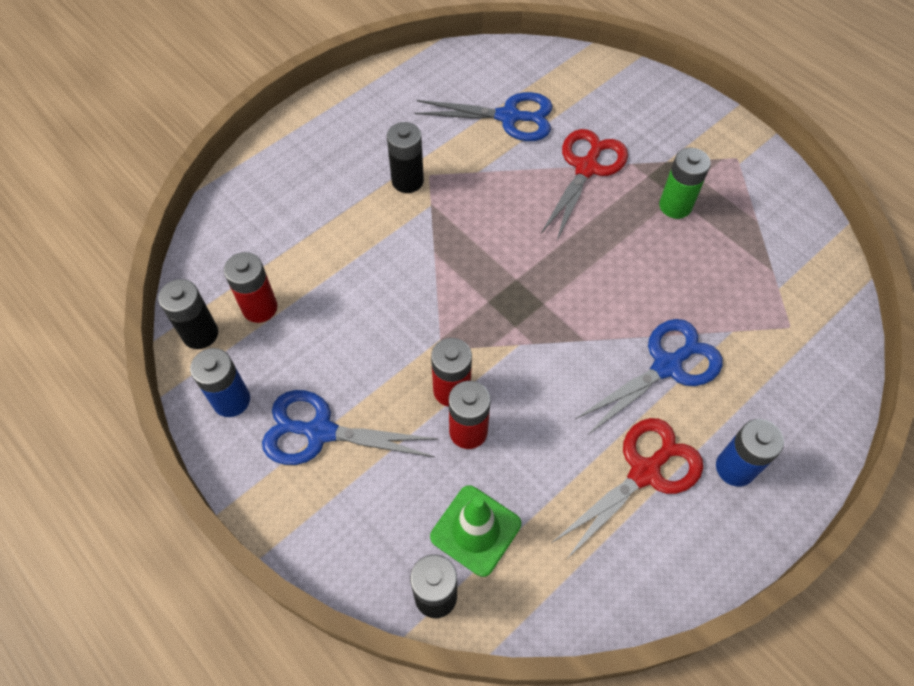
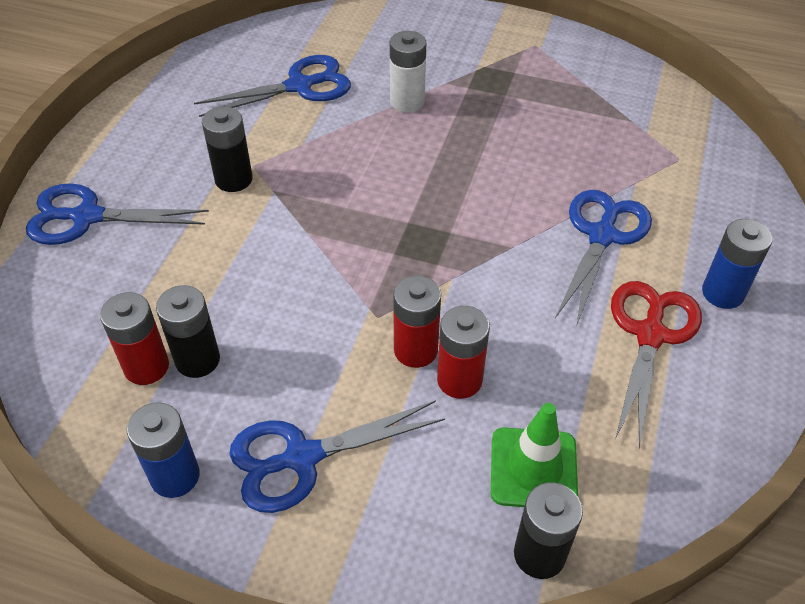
camera: 30 degrees left, 10 degrees down
black battery [158,279,218,349] -> black battery moved to [156,285,220,378]
red scissors [541,129,628,240] -> white battery [390,31,426,112]
green battery [659,148,711,219] -> none
none -> blue scissors [26,183,209,245]

